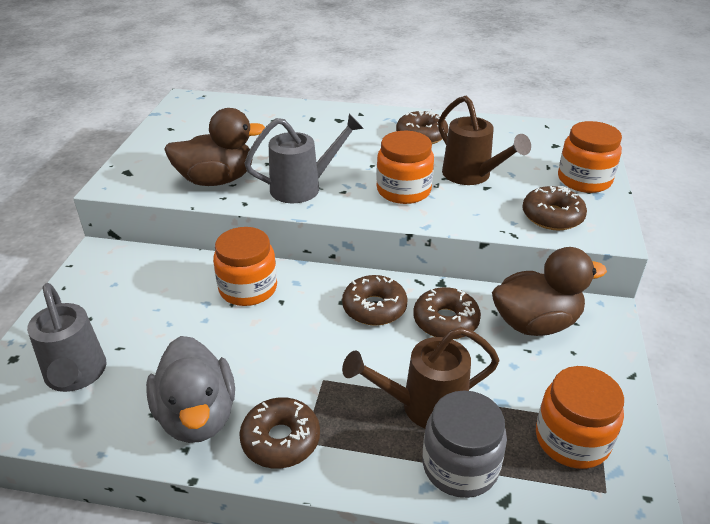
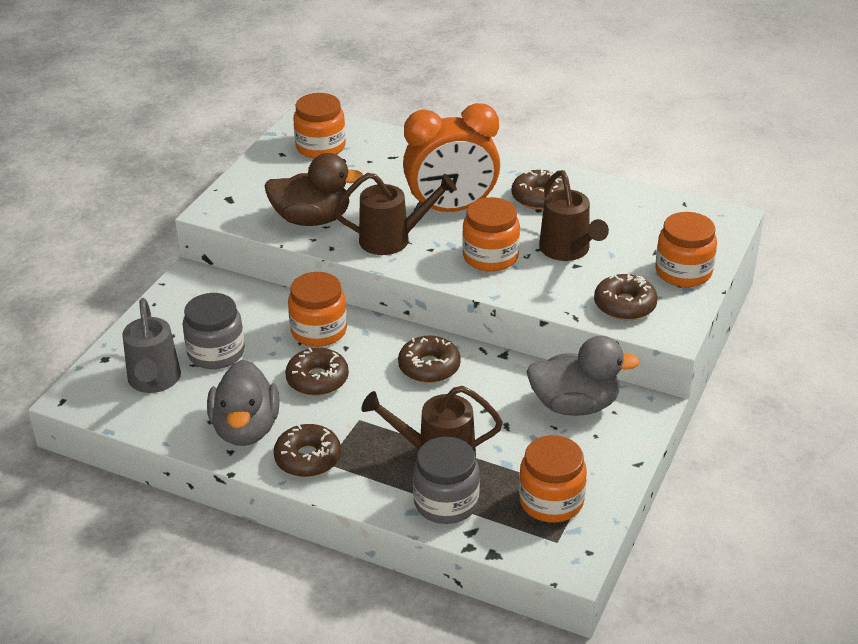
camera: 15 degrees right, 0 degrees up
grey watering can [244,114,364,203] -> brown watering can [334,173,457,255]
brown donut [413,287,481,339] -> brown donut moved to [285,348,349,396]
brown duck [492,247,607,336] -> grey duck [526,336,640,416]
none -> grey jar [183,293,245,369]
none -> orange jar [293,93,346,159]
none -> orange clock [403,103,500,212]

